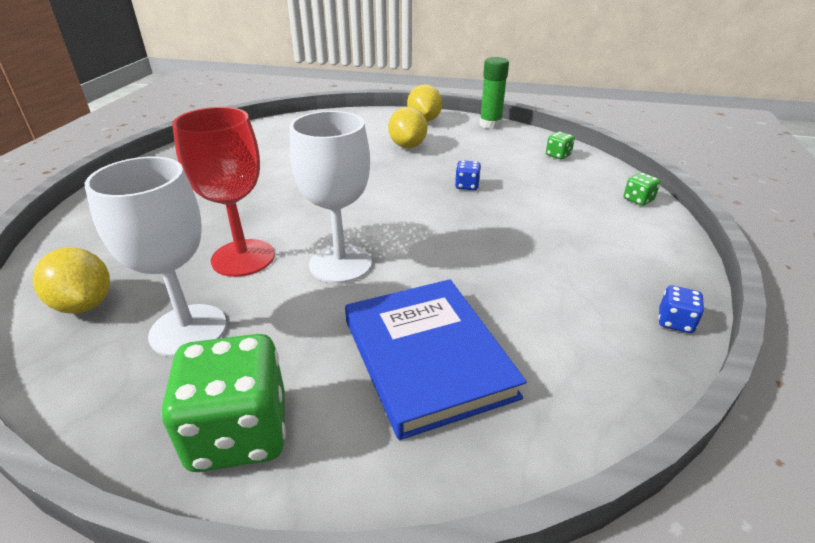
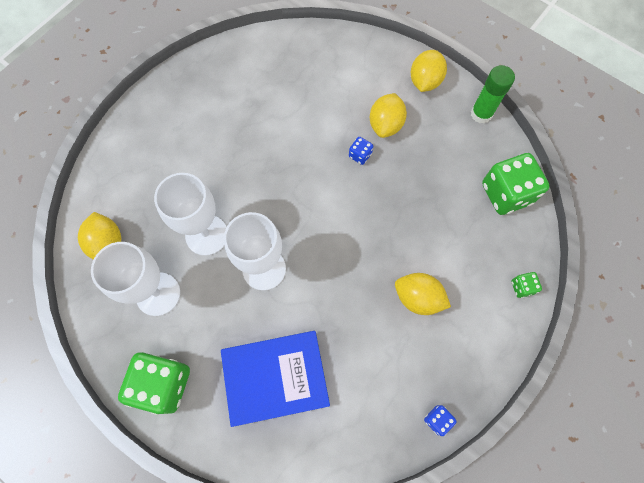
camera: 25 degrees right, 35 degrees up
red goblet [172,107,275,277] -> white goblet [154,173,227,256]
blue book [345,279,527,440] -> blue book turned 75 degrees clockwise [221,331,330,427]
blue dice [455,160,481,190] -> blue dice moved to [349,137,373,165]
green dice [546,132,575,159] -> green dice [482,153,549,215], size x2.23
none -> yellow lemon [395,273,451,315]

